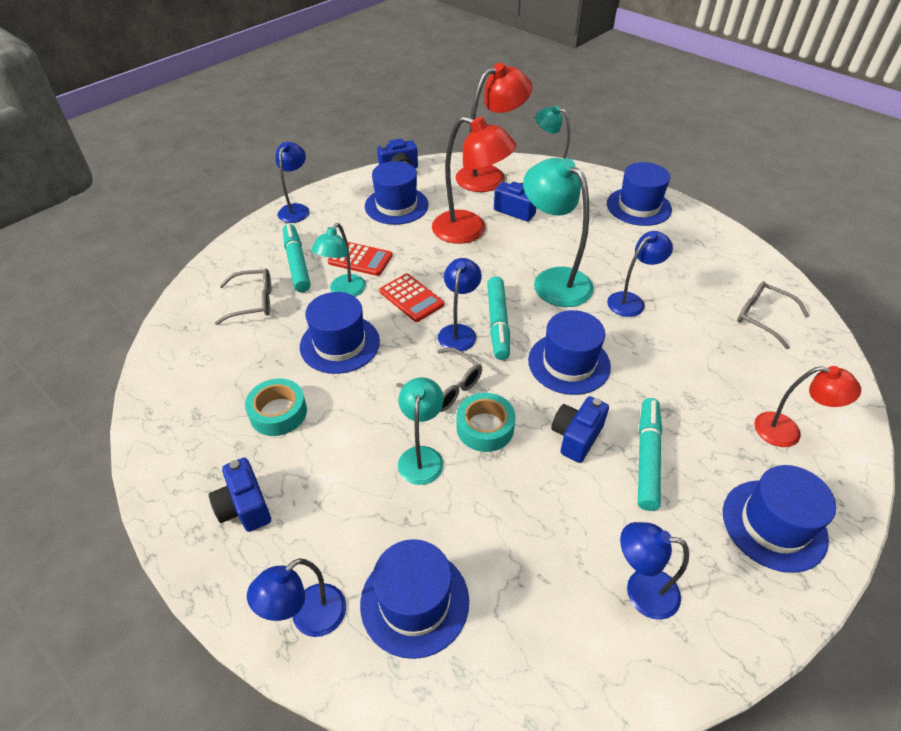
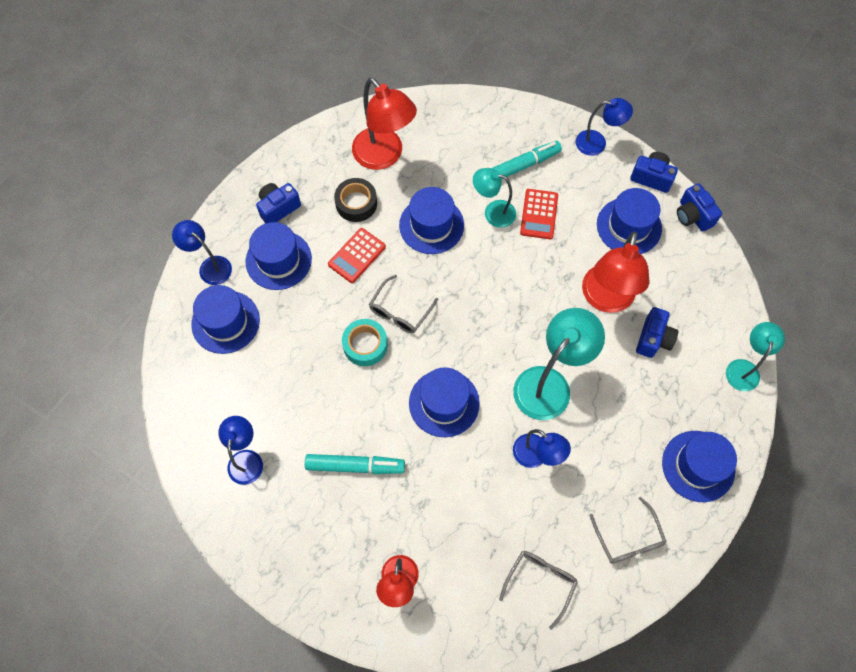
camera: 80 degrees right, 20 degrees up
grey glasses [215,269,271,325] -> grey glasses moved to [589,497,667,564]
turquoise tape [245,378,307,436] -> black tape [334,178,377,222]
red calculator [379,274,444,322] -> red calculator moved to [328,228,386,283]
turquoise lamp [398,377,444,485] -> none
blue lamp [438,258,482,351] -> none
red lamp [456,63,533,192] -> red lamp moved to [352,78,417,170]
turquoise marker [487,276,510,360] -> none
blue camera [551,396,609,463] -> blue camera moved to [630,152,678,193]
blue hat [723,465,836,573] -> blue hat moved to [246,222,312,290]

